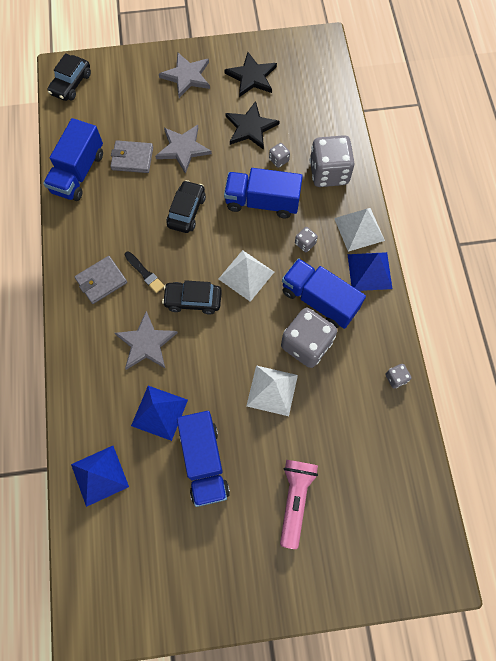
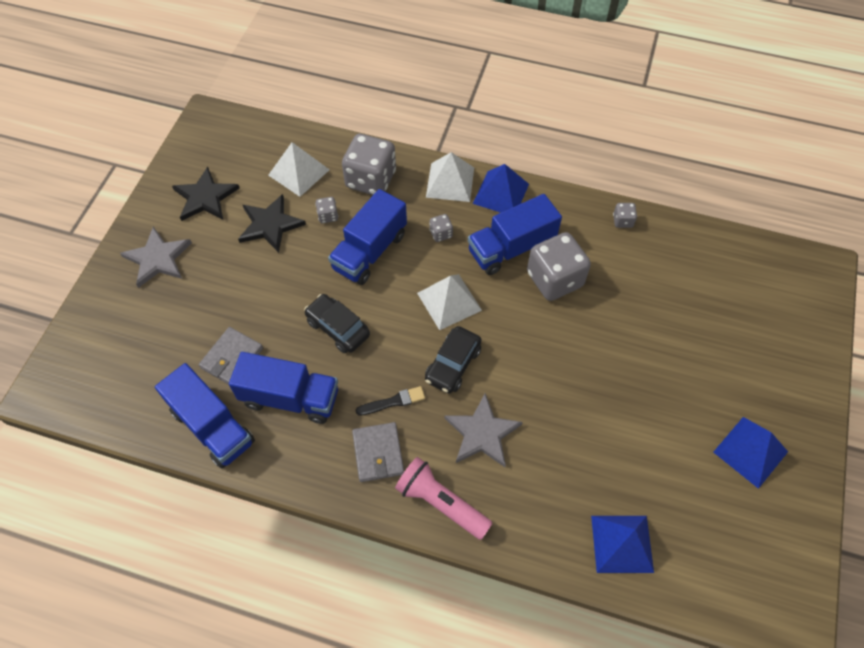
camera: 65 degrees left, 10 degrees down
black car [48,53,91,101] -> none
blue pyramid [131,386,188,441] -> blue pyramid moved to [713,417,788,489]
grey star [155,125,212,174] -> none
blue truck [177,411,230,507] -> blue truck moved to [229,352,338,424]
white pyramid [246,365,298,416] -> white pyramid moved to [268,142,330,197]
pink flashlight [280,460,318,549] -> pink flashlight moved to [395,457,493,540]

